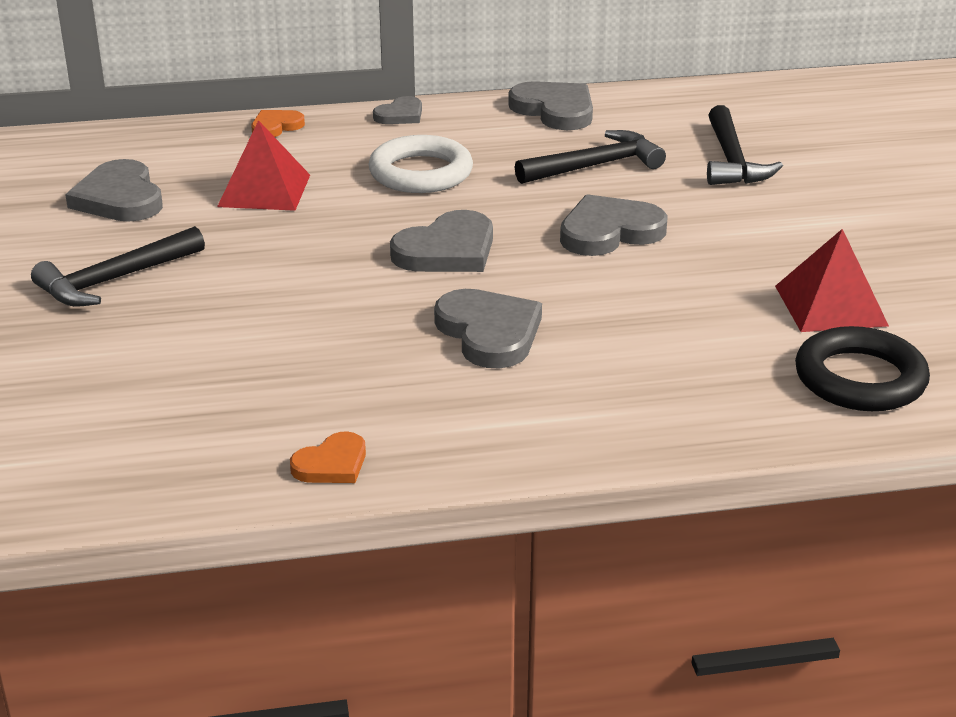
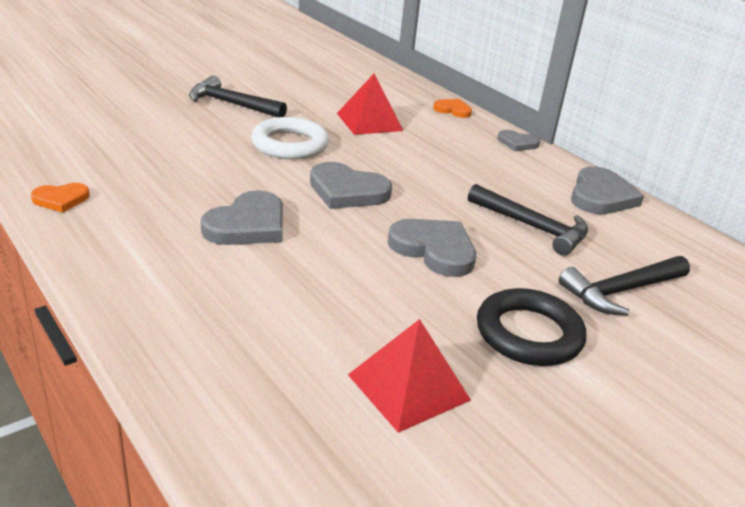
camera: 60 degrees right, 0 degrees up
grey heart [65,159,163,222] -> none
orange heart [290,431,366,483] -> orange heart turned 45 degrees counterclockwise [31,183,89,213]
white ring [368,135,473,193] -> white ring moved to [251,117,329,159]
black ring [795,326,930,411] -> black ring moved to [477,288,586,366]

